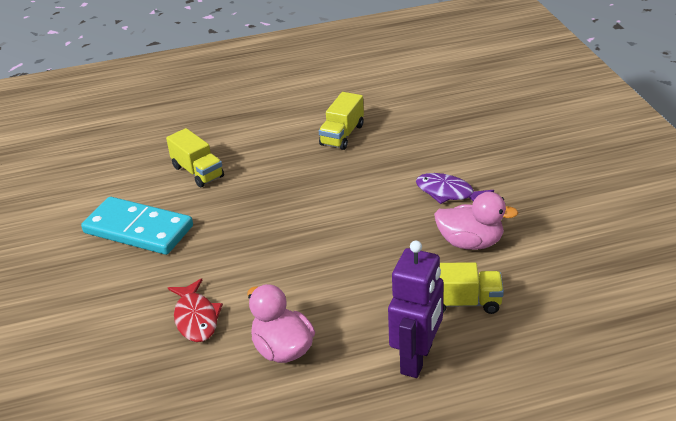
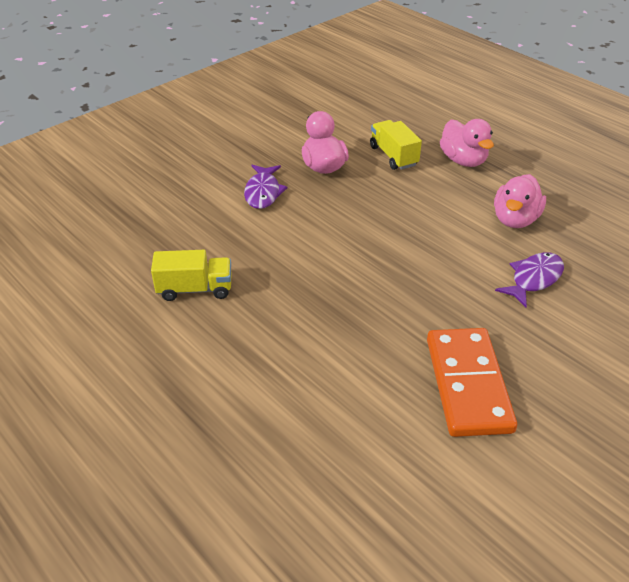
camera: 120 degrees left, 5 degrees up
turquoise domino [81,197,193,255] -> orange domino [427,328,517,437]
yellow truck [166,128,224,187] -> none
red fish [168,278,223,342] -> purple fish [495,252,564,307]
purple robot [388,241,444,378] -> pink duck [440,119,494,167]

